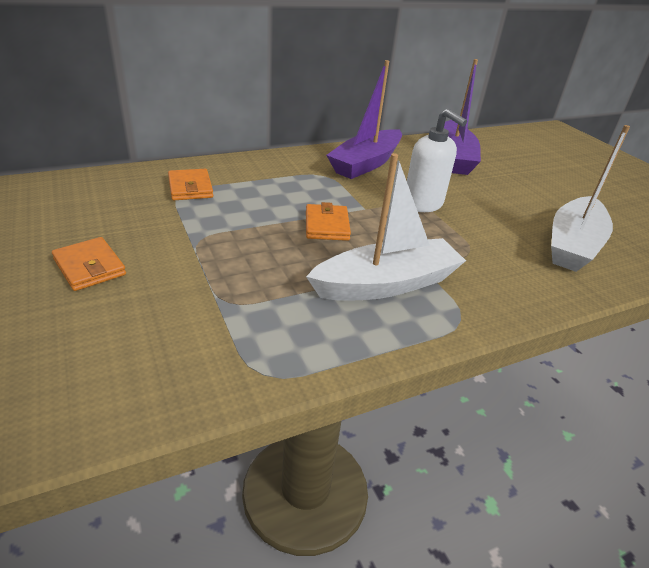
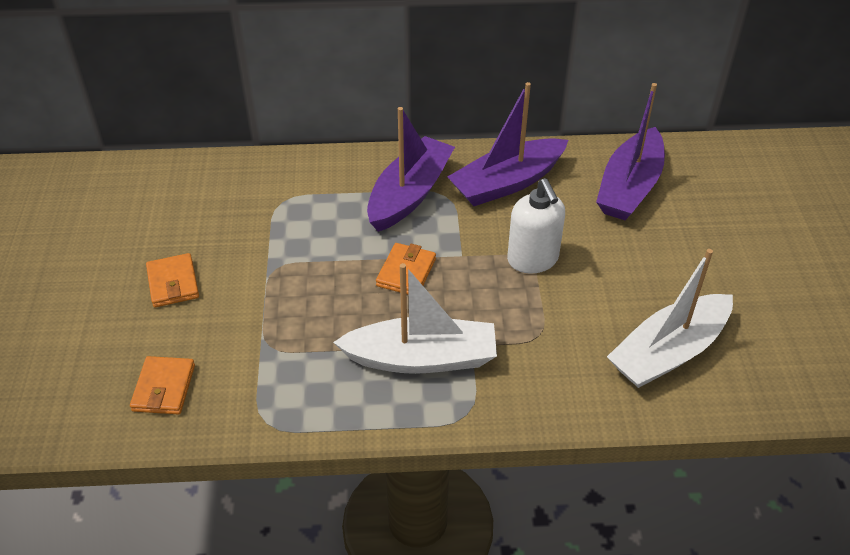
camera: 25 degrees right, 10 degrees up
orange wallet [168,169,213,200] -> orange wallet moved to [130,356,195,414]
none -> purple boat [367,107,455,232]

